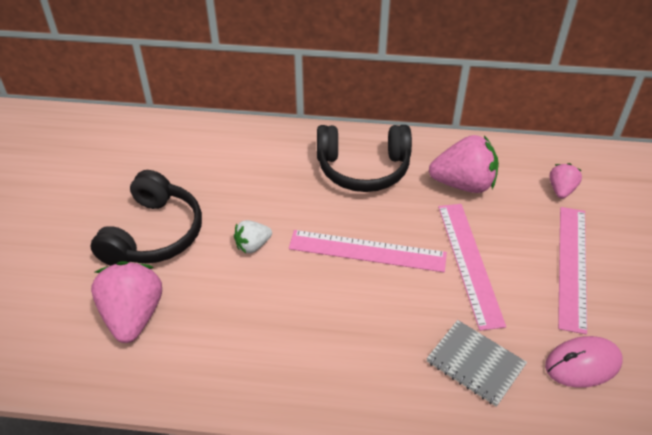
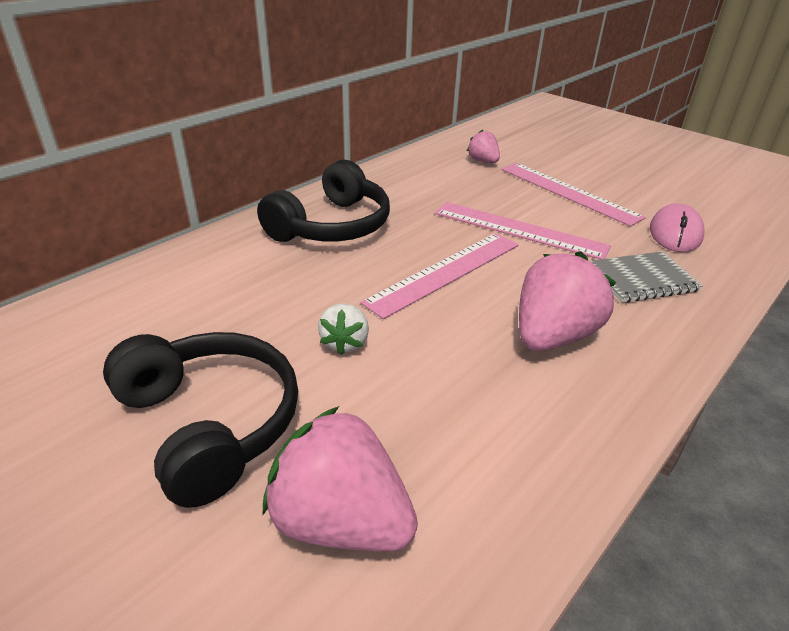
camera: 55 degrees left, 10 degrees down
pink strawberry [429,135,499,193] -> pink strawberry moved to [519,251,616,351]

